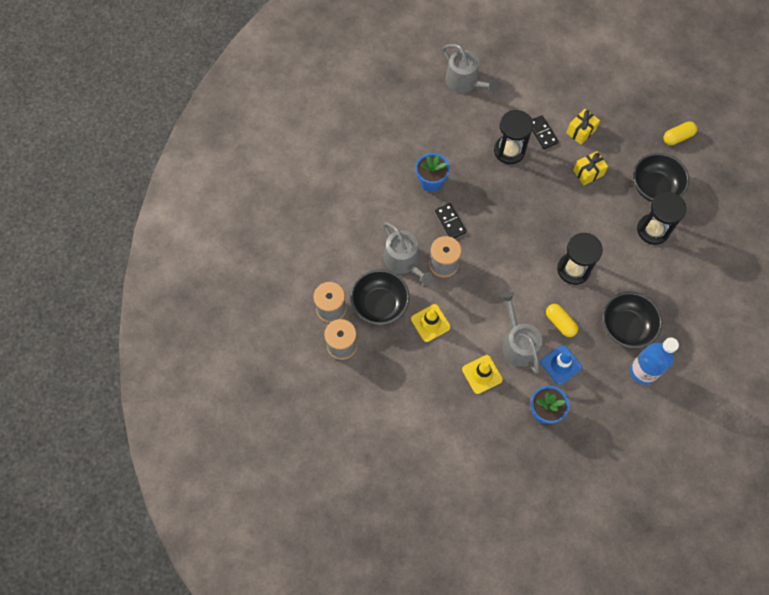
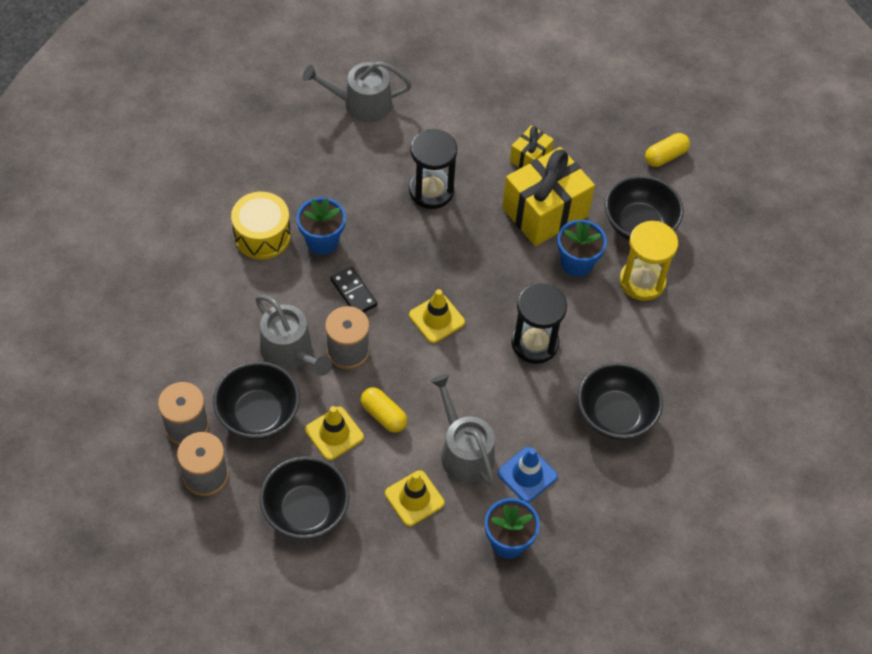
camera: 10 degrees left, 10 degrees down
grey watering can [443,44,499,93] -> grey watering can turned 135 degrees clockwise [303,61,412,122]
black domino [532,115,559,149] -> none
yellow capsule [546,304,578,337] -> yellow capsule moved to [361,387,407,433]
yellow gift [573,151,608,185] -> yellow gift [502,147,595,246], size x1.98
blue bottle [630,338,679,385] -> none
black hourglass [637,192,686,245] -> yellow hourglass [619,221,678,301]
none -> yellow drum [231,192,291,259]
none -> black bowl [260,456,349,539]
none -> yellow traffic cone [409,289,465,343]
none -> blue flower pot [557,220,607,277]

